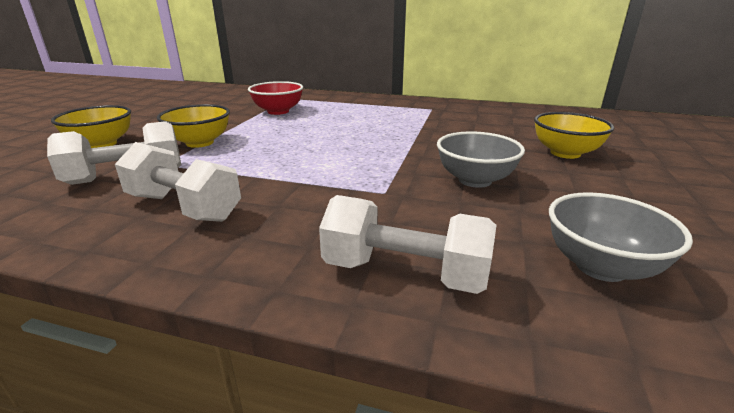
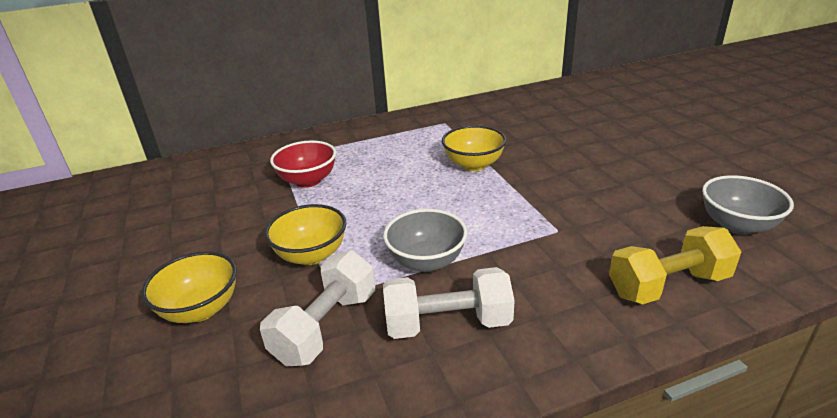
camera: 35 degrees left, 5 degrees up
white dumbbell [319,195,497,294] -> yellow dumbbell [609,226,741,304]
grey bowl [437,131,525,188] -> grey bowl moved to [383,209,467,272]
yellow bowl [534,112,614,159] -> yellow bowl moved to [442,125,506,171]

